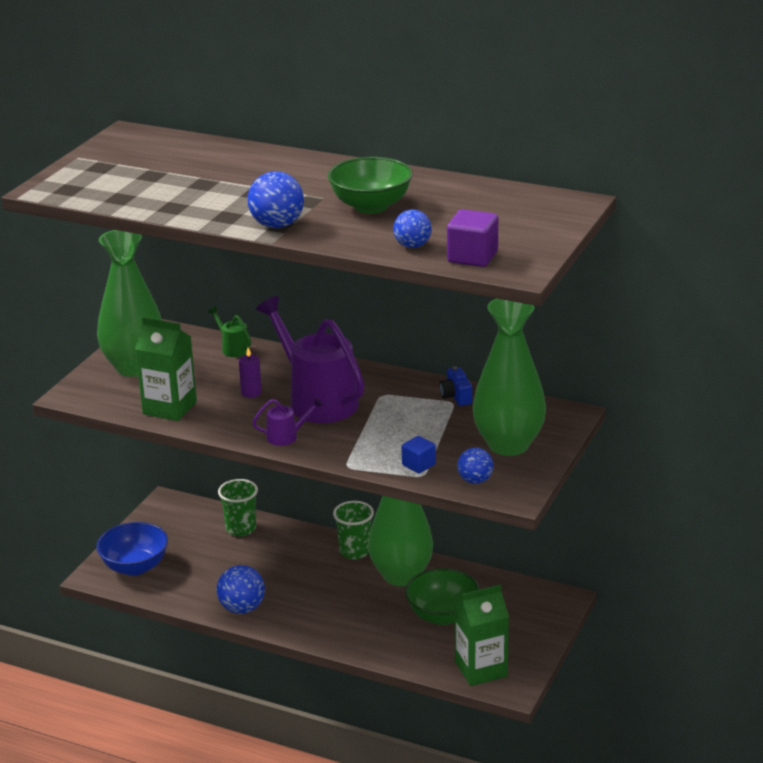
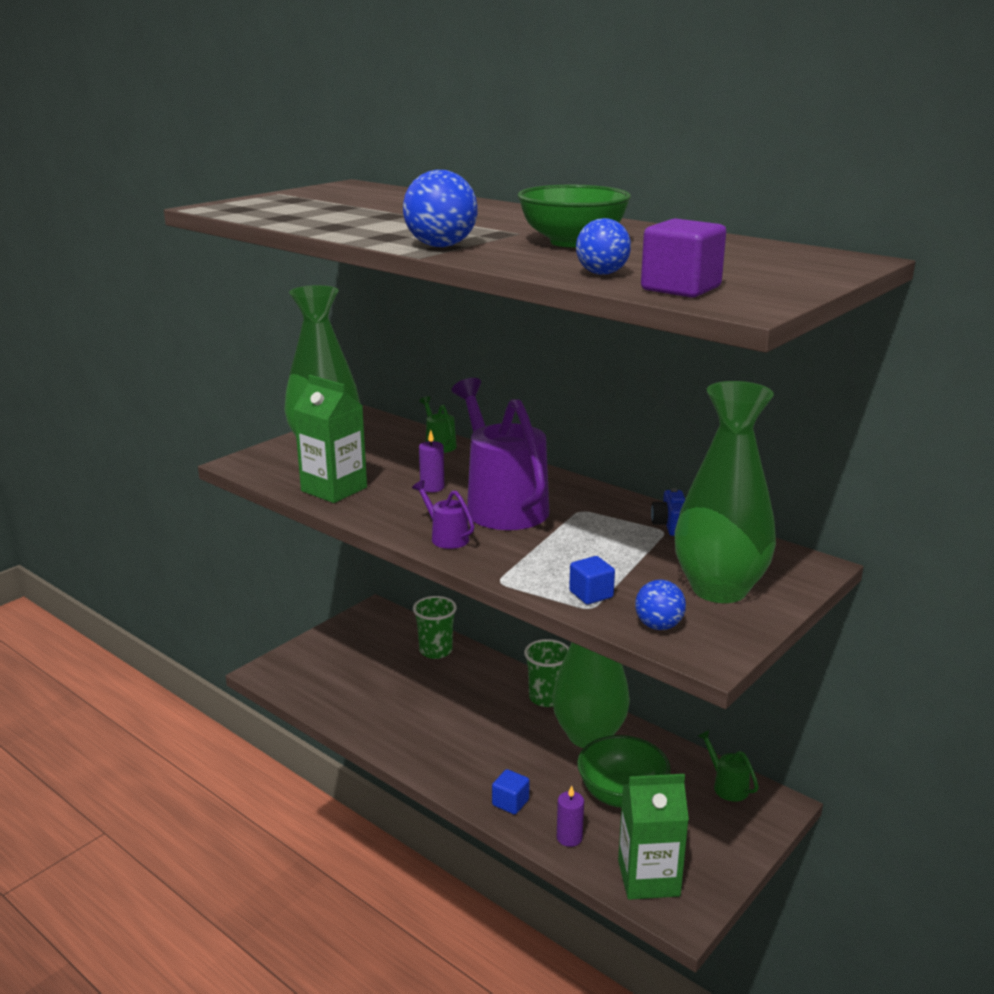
camera: 15 degrees right, 5 degrees down
blue bowl [96,522,168,576] -> none
blue ball [216,565,265,614] -> none
purple watering can [252,397,323,446] -> purple watering can turned 135 degrees counterclockwise [412,480,474,549]
none -> blue cube [492,769,530,815]
none -> purple candle [557,785,584,847]
none -> green watering can [698,730,759,802]

